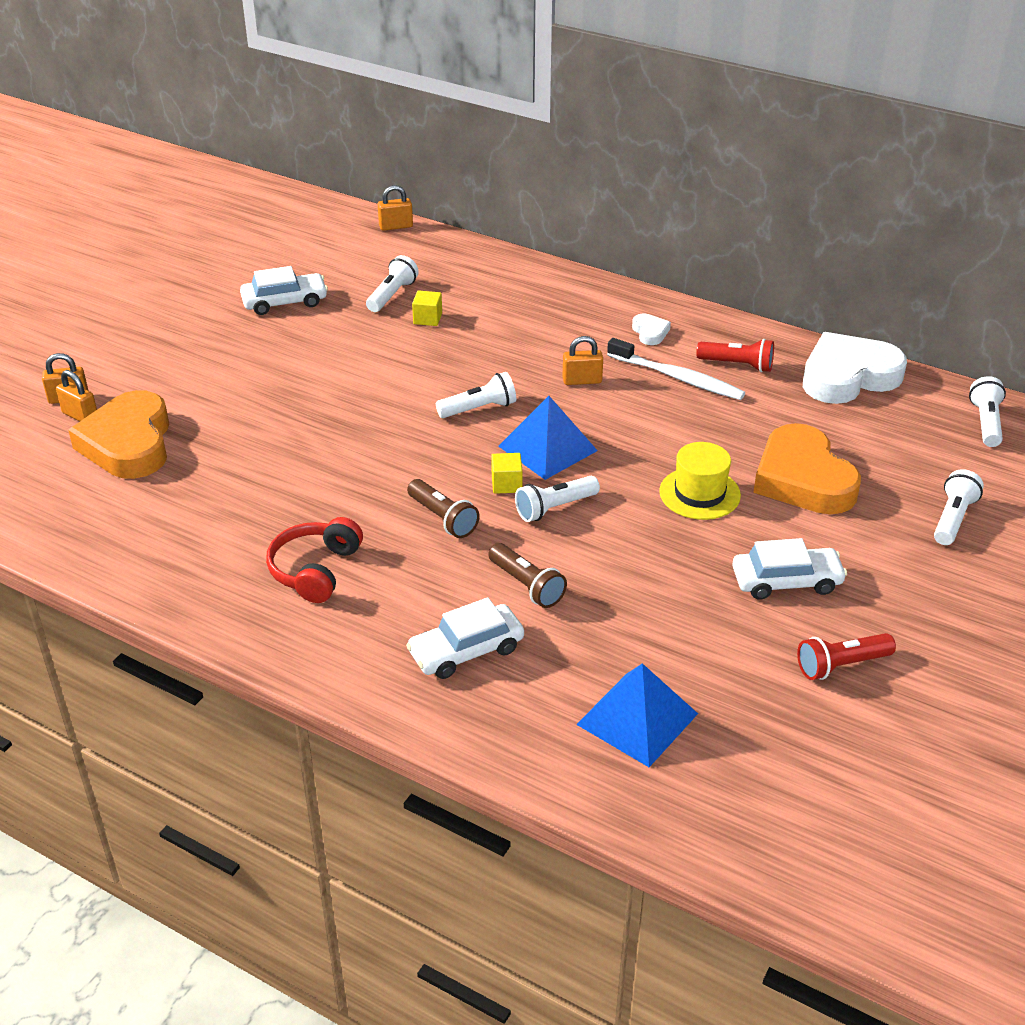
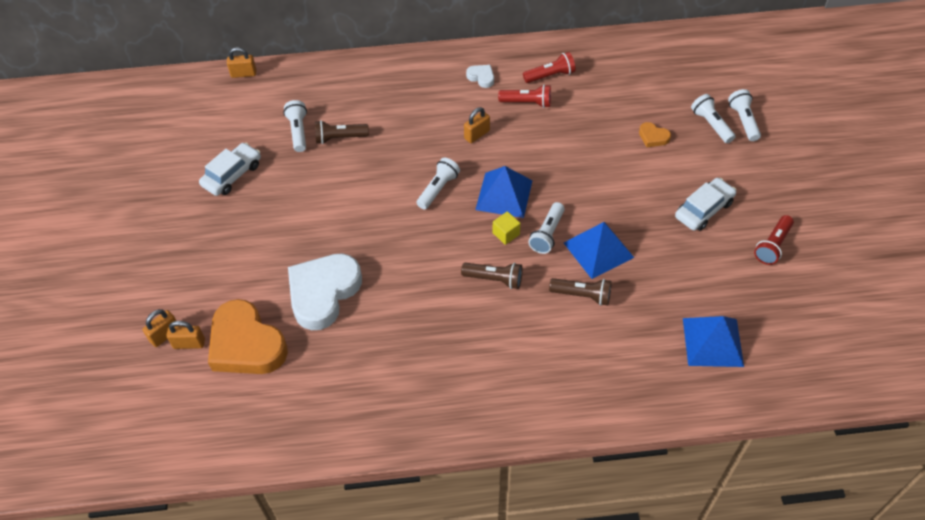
camera: 35 degrees left, 15 degrees up
red headphones [266,517,363,603] -> none
orange padlock [378,185,413,231] -> orange padlock turned 45 degrees clockwise [227,47,257,78]
white car [406,597,524,679] -> none
yellow cube [412,290,442,326] -> brown flashlight [315,120,369,144]
white toothbrush [607,338,745,400] -> red flashlight [498,84,551,108]
yellow hat [659,442,741,520] -> none
orange heart [753,423,861,514] -> orange heart [639,122,671,147], size x0.43
white heart [803,332,907,404] -> white heart moved to [288,253,362,330]
white flashlight [969,376,1006,447] -> white flashlight moved to [691,94,735,143]
none -> blue pyramid [564,222,634,279]

